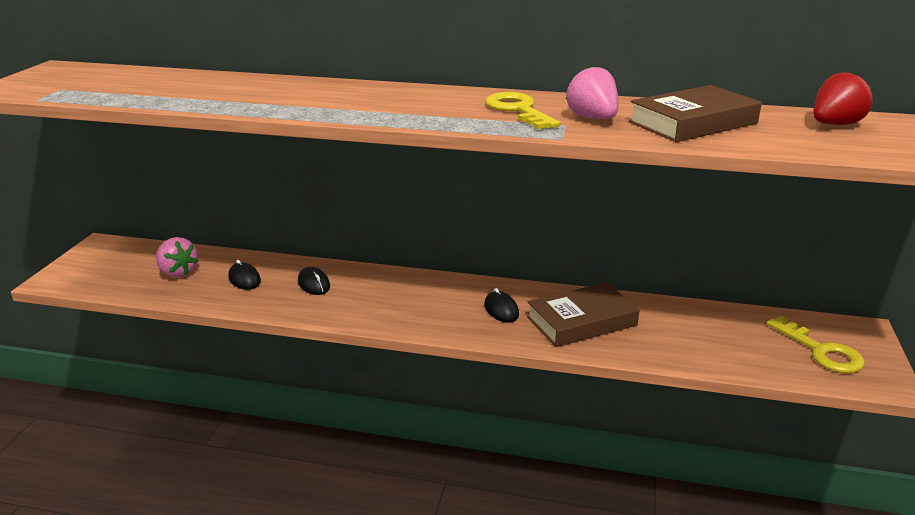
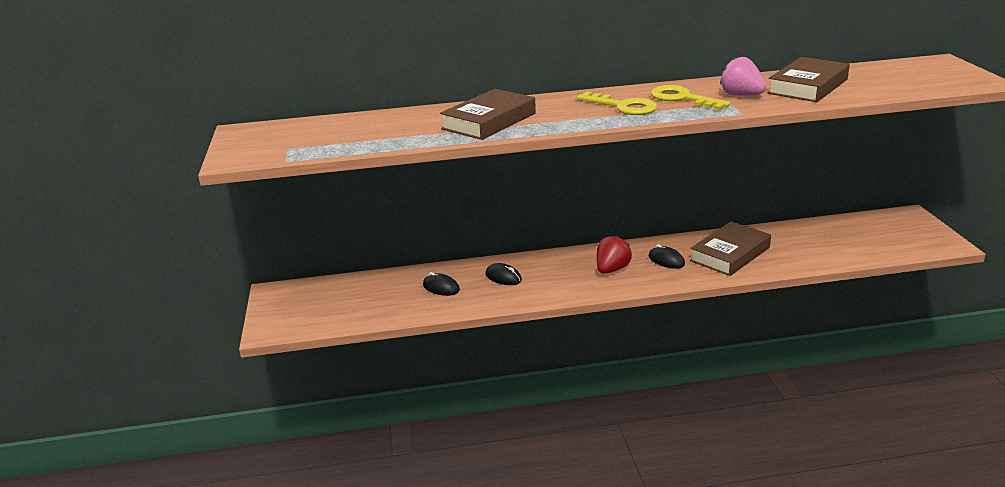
camera: 20 degrees left, 0 degrees up
pink strawberry [156,237,198,278] -> none
yellow key [766,316,865,373] -> yellow key moved to [577,91,657,115]
red strawberry [813,72,873,125] -> red strawberry moved to [596,235,632,274]
none -> brown book [440,89,536,140]

